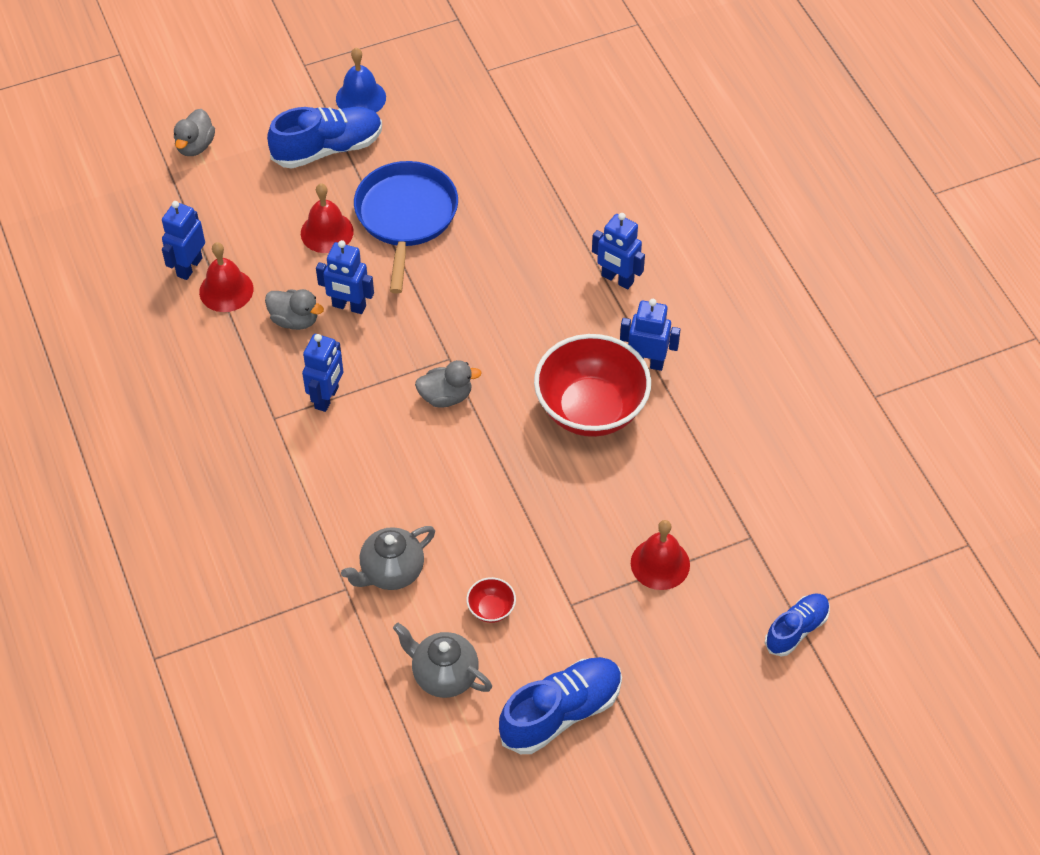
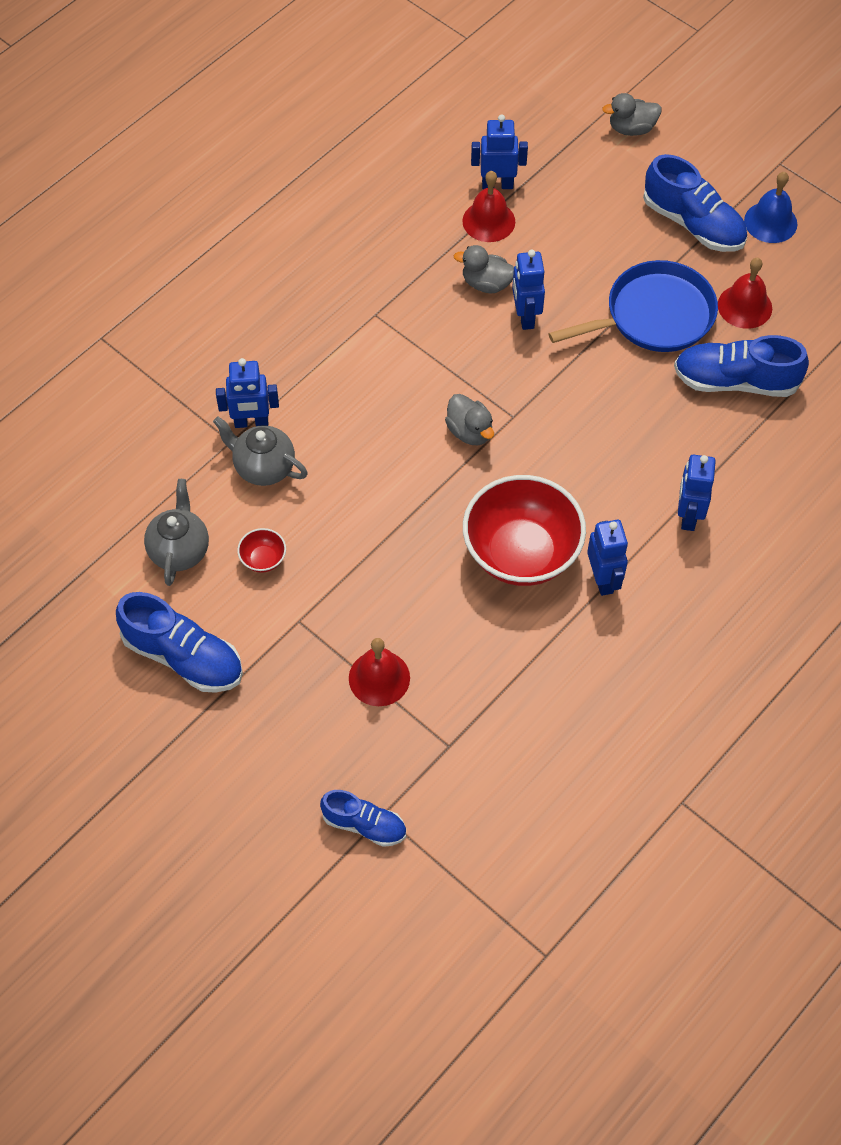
camera: 65 degrees right, 5 degrees up
grey duck [265,289,324,330] -> grey duck turned 105 degrees clockwise [453,245,514,293]
red bell [301,183,354,253] -> red bell moved to [718,258,772,329]
blue robot [302,334,344,412] -> blue robot moved to [216,358,279,428]
none -> blue shoe [674,335,809,397]

